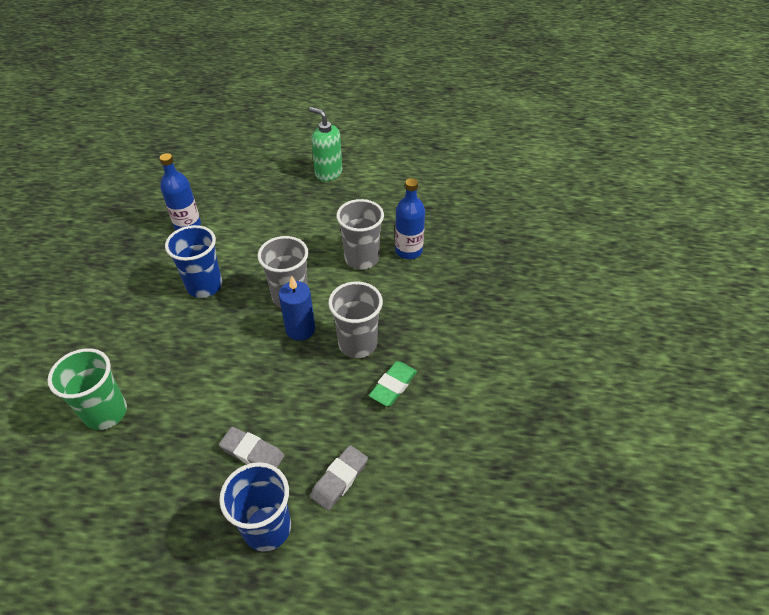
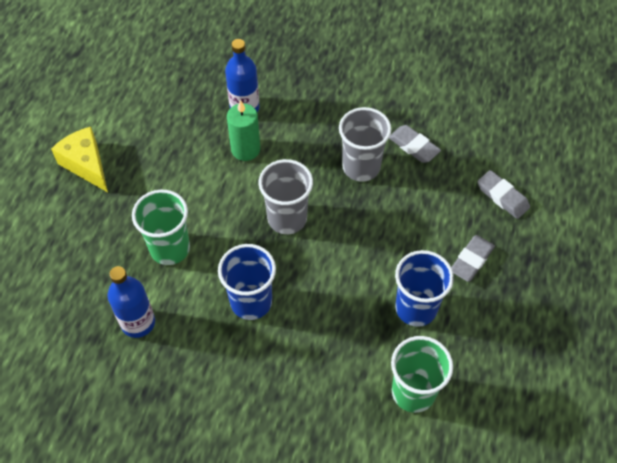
camera: 80 degrees left, 10 degrees up
blue cup [219,462,291,552] -> blue cup moved to [395,250,454,327]
blue candle [279,276,315,341] -> none
green soap dispenser [309,107,342,182] -> yellow cheese [51,127,108,192]
grey cup [336,199,384,270] -> green candle [227,100,260,161]
green eraser [369,361,417,406] -> grey eraser [389,125,441,163]
none -> green cup [132,190,190,265]

